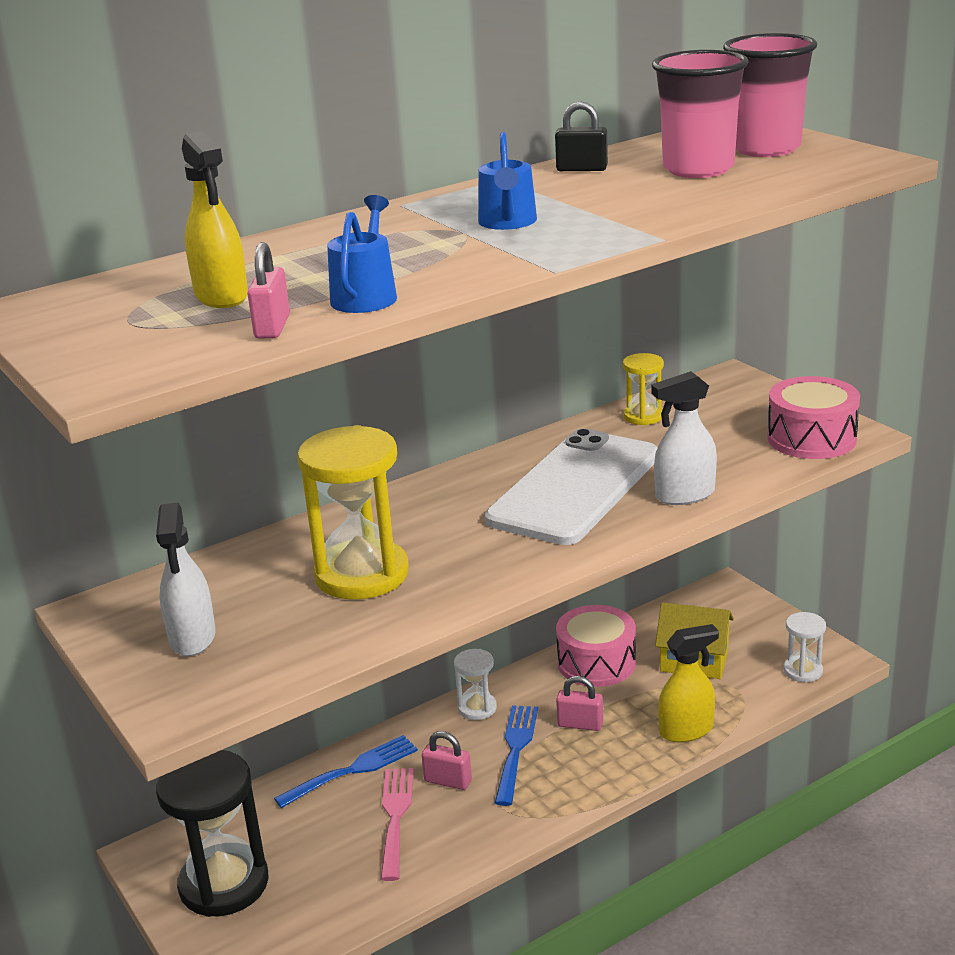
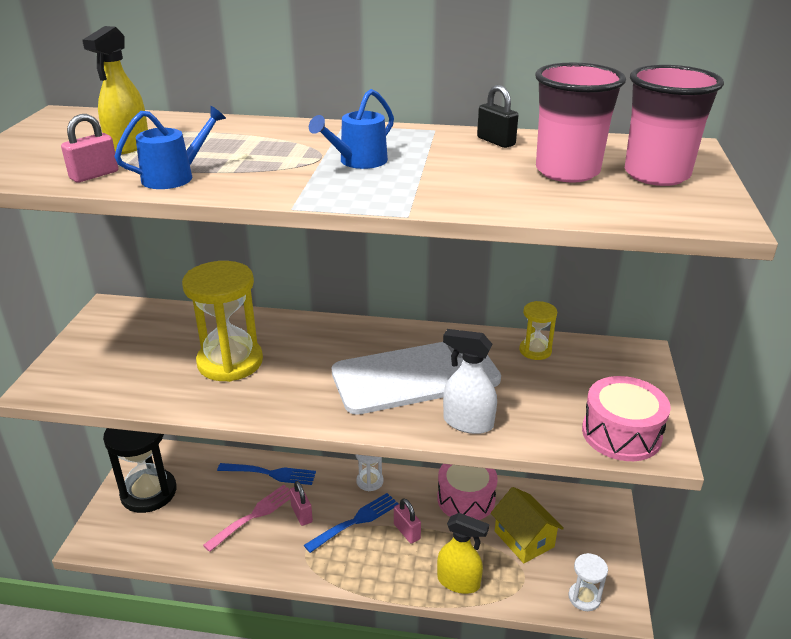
camera: 40 degrees right, 5 degrees up
white spray bottle [156,503,216,656] -> none

